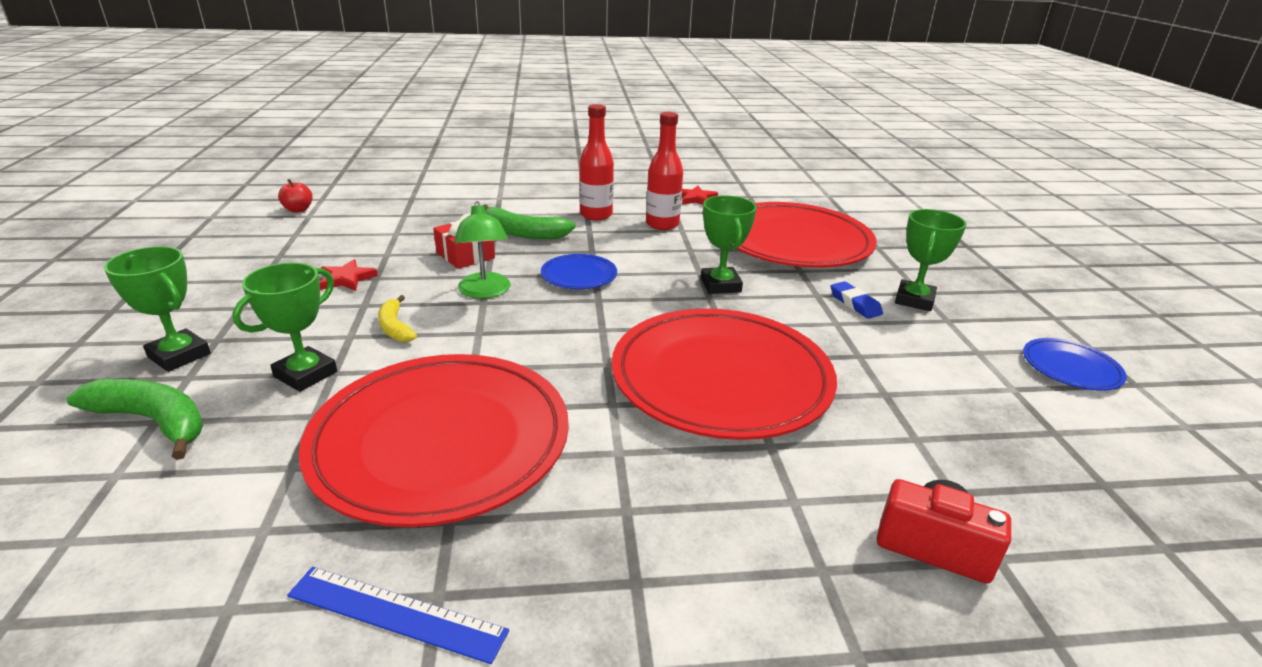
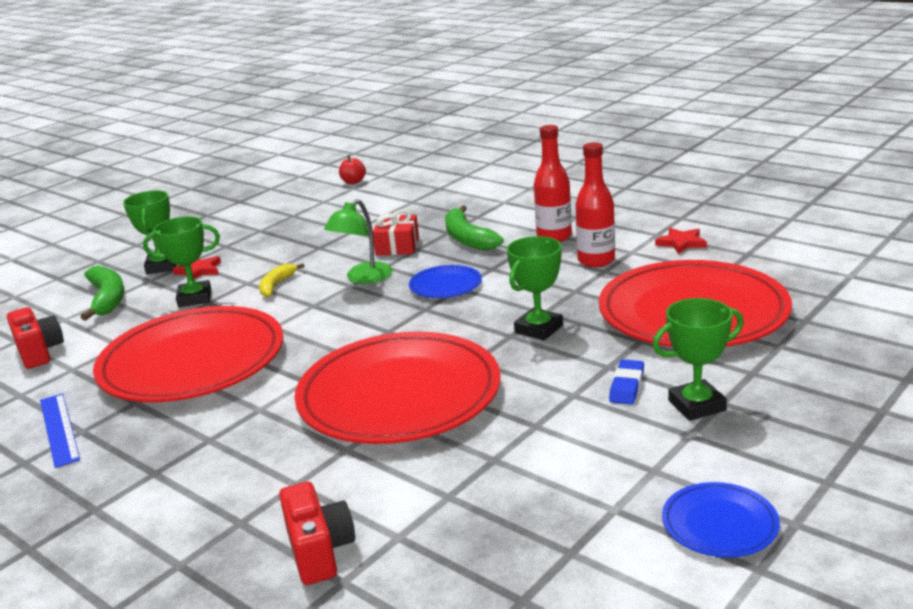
camera: 50 degrees right, 5 degrees down
red star [319,259,378,291] -> red star moved to [173,256,221,279]
none -> red camera [7,307,64,369]

